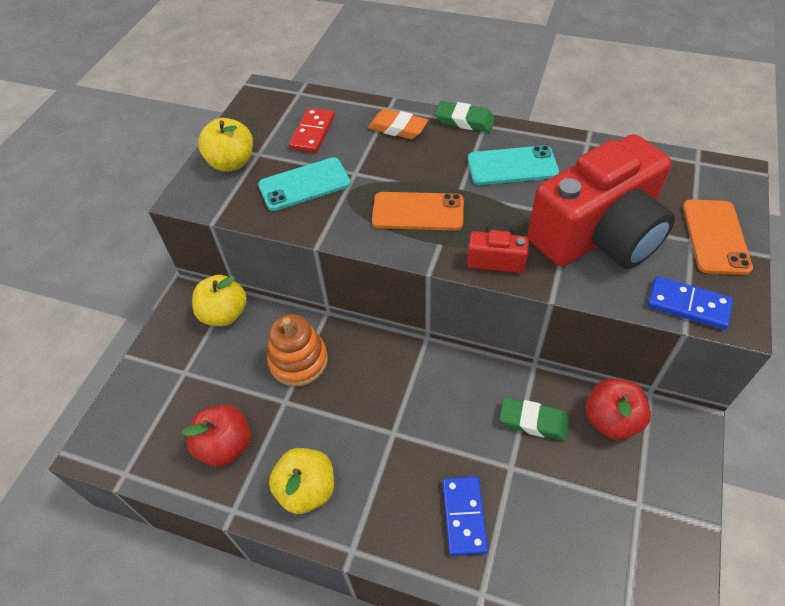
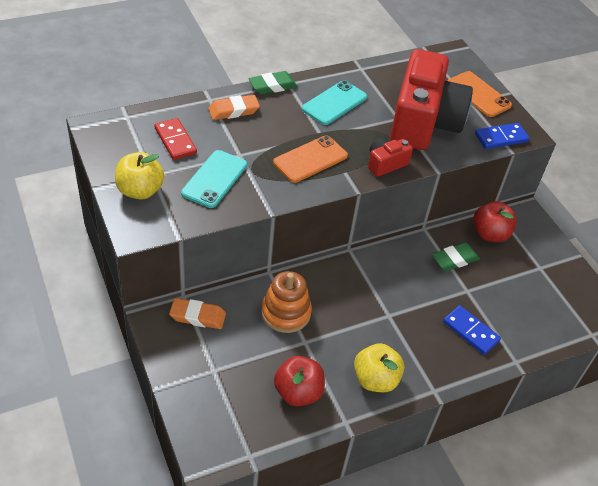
camera: 50 degrees left, 5 degrees down
yellow apple [192,275,247,326] -> orange eraser [169,298,226,329]

